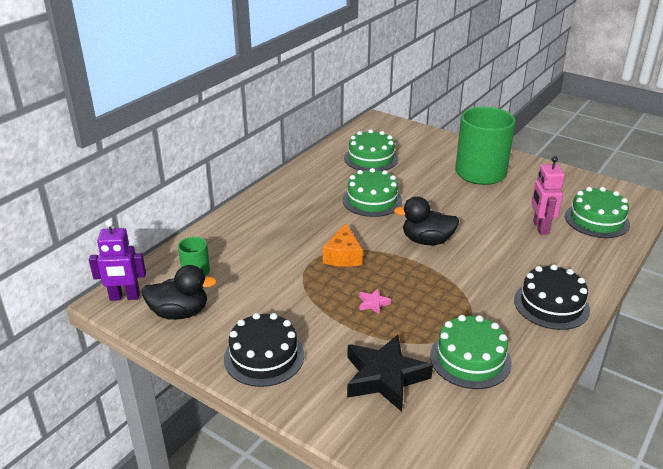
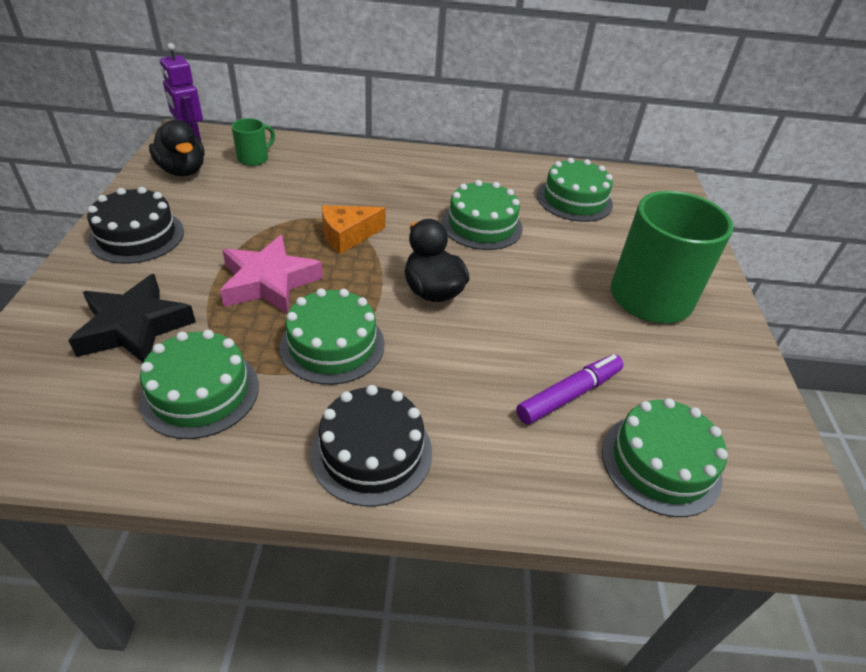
camera: 55 degrees right, 10 degrees up
pink star [359,289,391,314] -> pink star [220,235,323,314], size x2.38
pink robot [531,156,565,235] -> purple marker [516,354,624,425]
none -> green cake [279,288,385,385]

